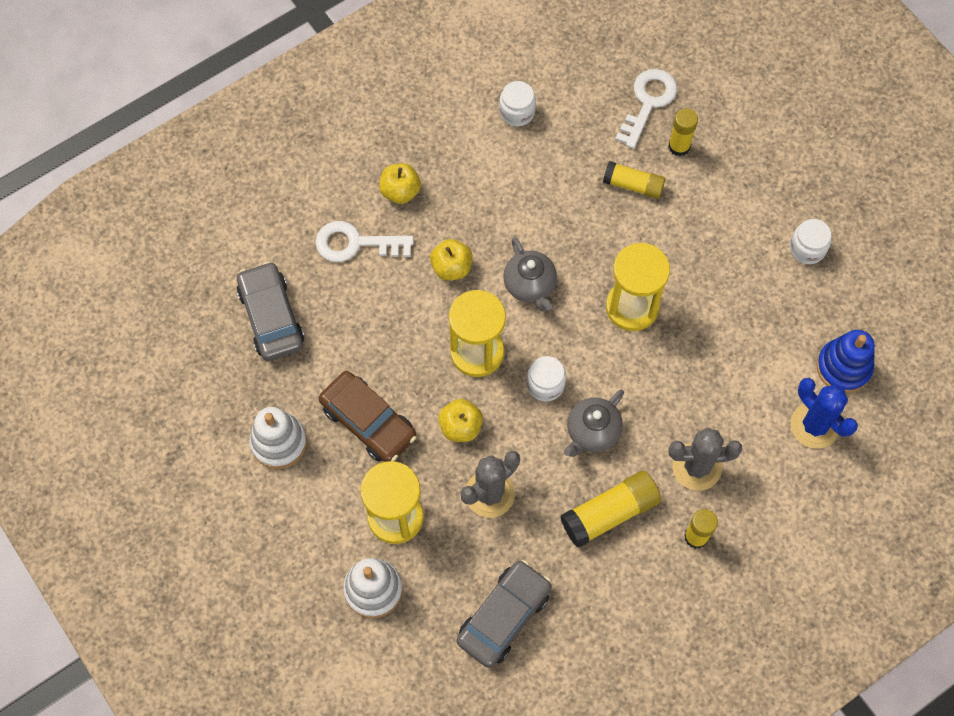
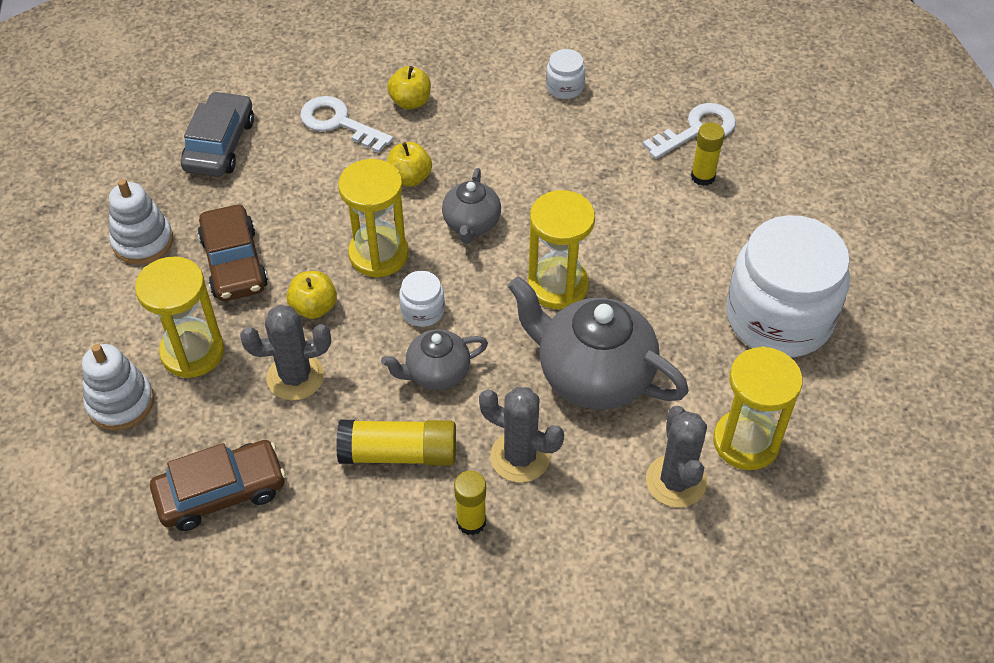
camera: 30 degrees right, 15 degrees down
grey car [456,560,552,668] -> brown car [150,440,286,531]
yellow glue stick [603,161,665,199] -> none
white jar [790,219,831,264] -> white jar [726,215,850,357], size x2.47
blue cactus [791,378,858,449] -> grey cactus [646,406,707,507]
blue stacking toy [816,330,875,393] -> yellow hourglass [713,346,803,470]
none -> grey teapot [508,276,689,410]

